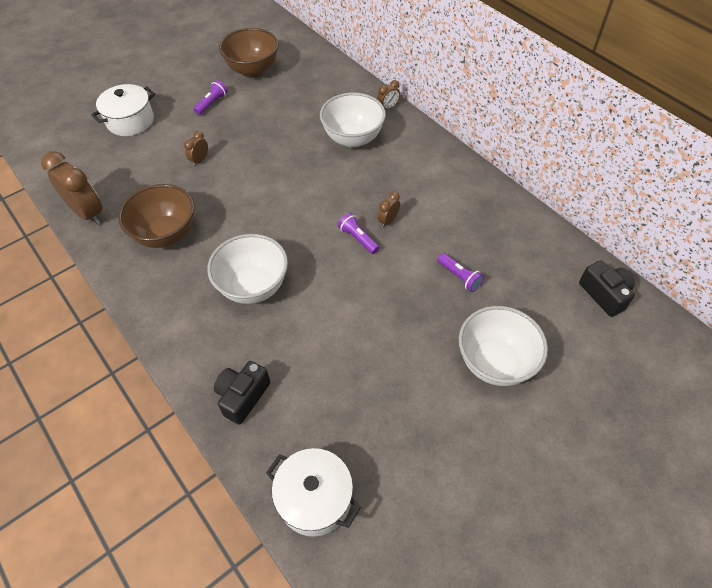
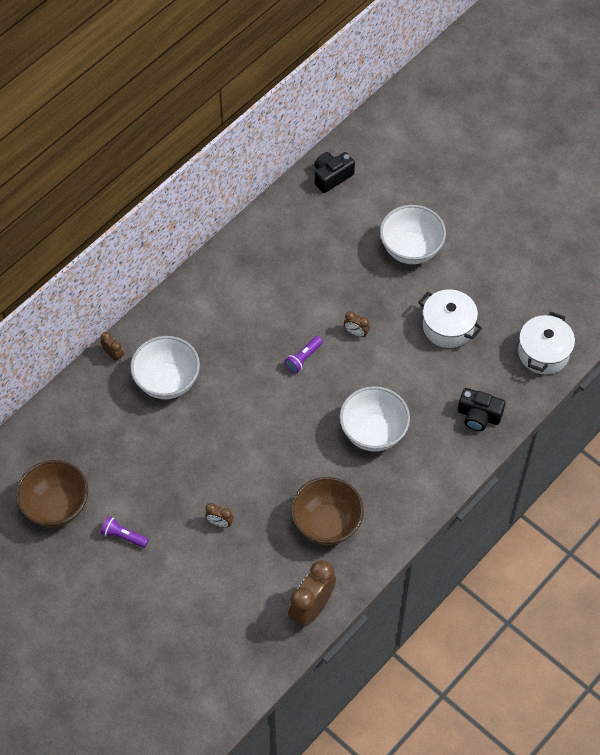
camera: 100 degrees left, 5 degrees up
white pot [91,84,155,136] -> white pot moved to [418,289,482,348]
brown clock [378,191,400,228] -> brown clock moved to [344,311,370,337]
purple flashlight [437,253,484,292] -> none

